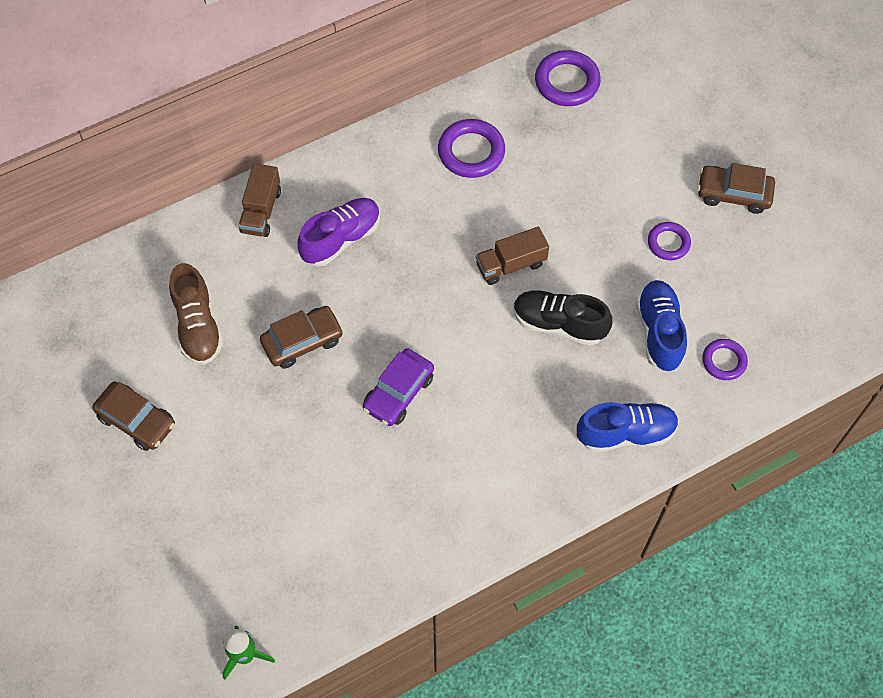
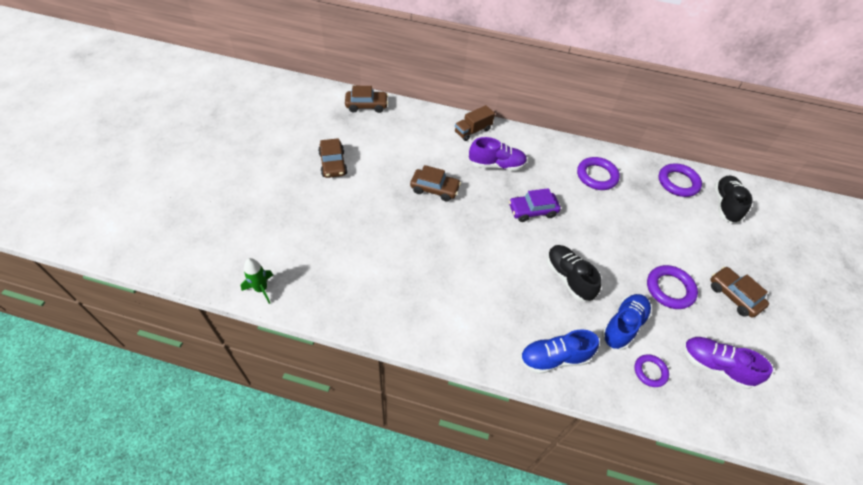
camera: 40 degrees right, 10 degrees down
brown shoe [169,263,223,365] -> none
purple car [363,348,434,426] -> purple car moved to [509,188,561,222]
brown truck [476,227,549,285] -> none
blue shoe [577,402,679,452] -> blue shoe turned 135 degrees clockwise [520,329,599,374]
purple ring [648,222,691,260] -> purple ring [647,265,698,309], size x1.62
none -> brown car [345,86,388,113]
none -> purple shoe [683,337,773,389]
none -> black shoe [714,176,753,223]

